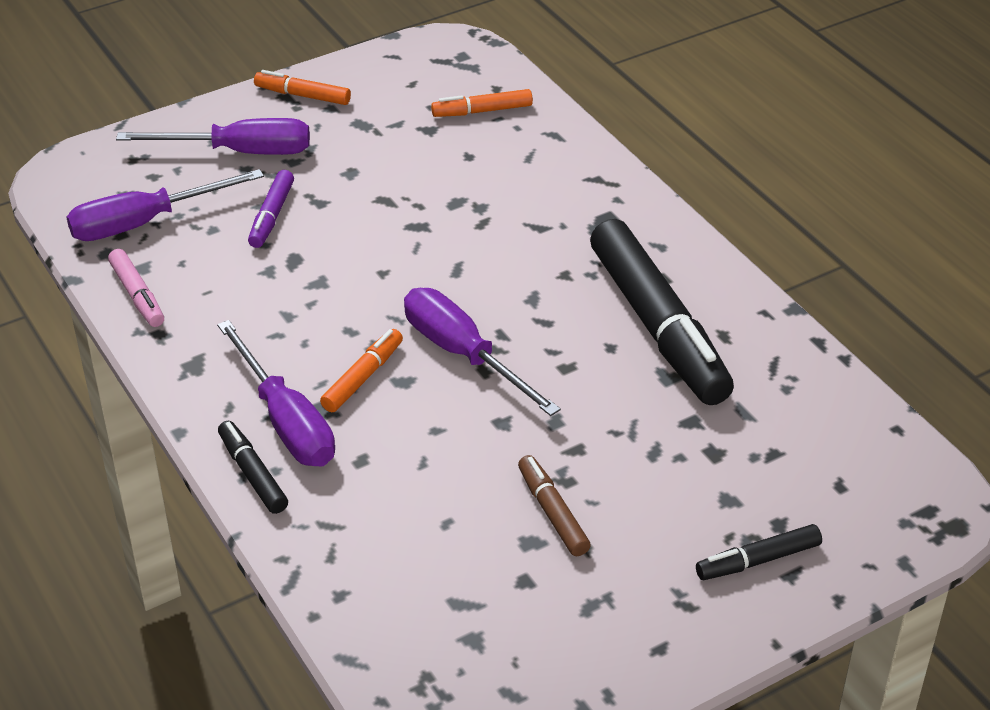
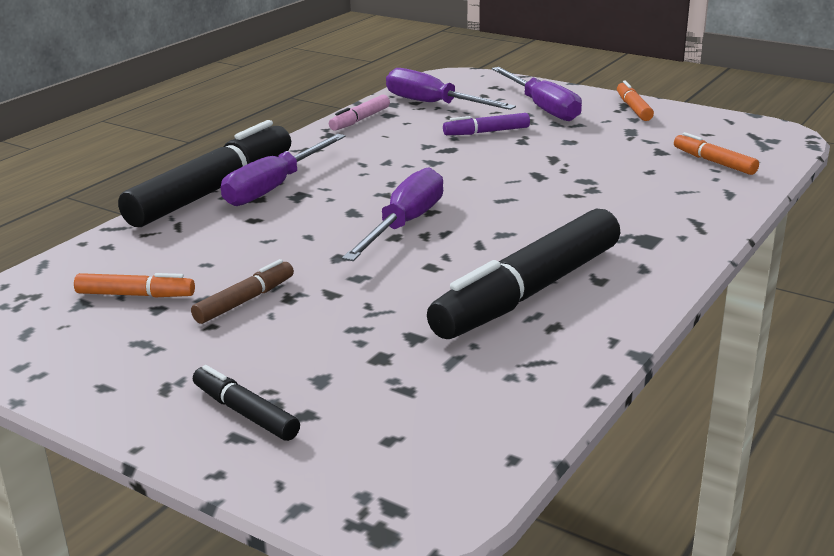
camera: 65 degrees right, 15 degrees down
black marker [218,421,288,514] -> black marker [118,120,291,227], size x2.19
orange marker [320,329,403,412] -> orange marker moved to [74,273,195,297]

